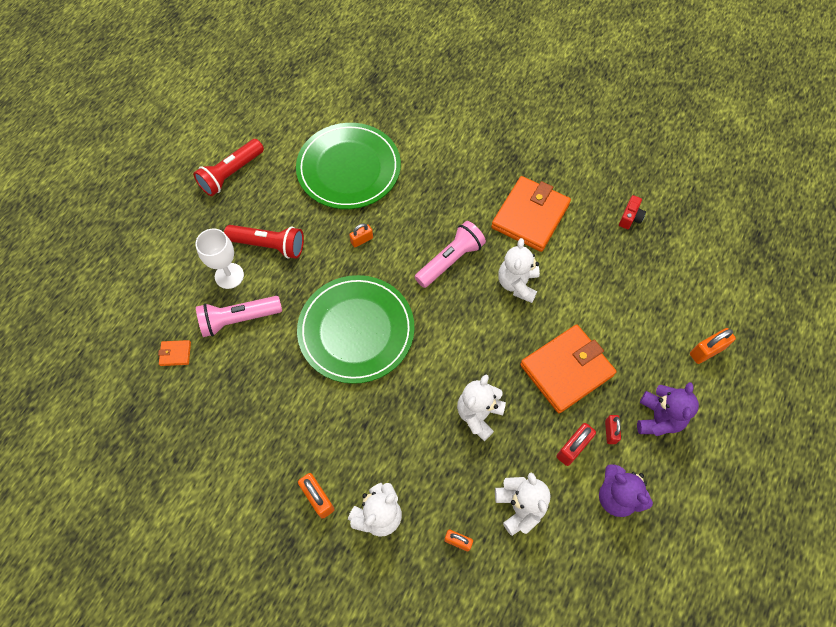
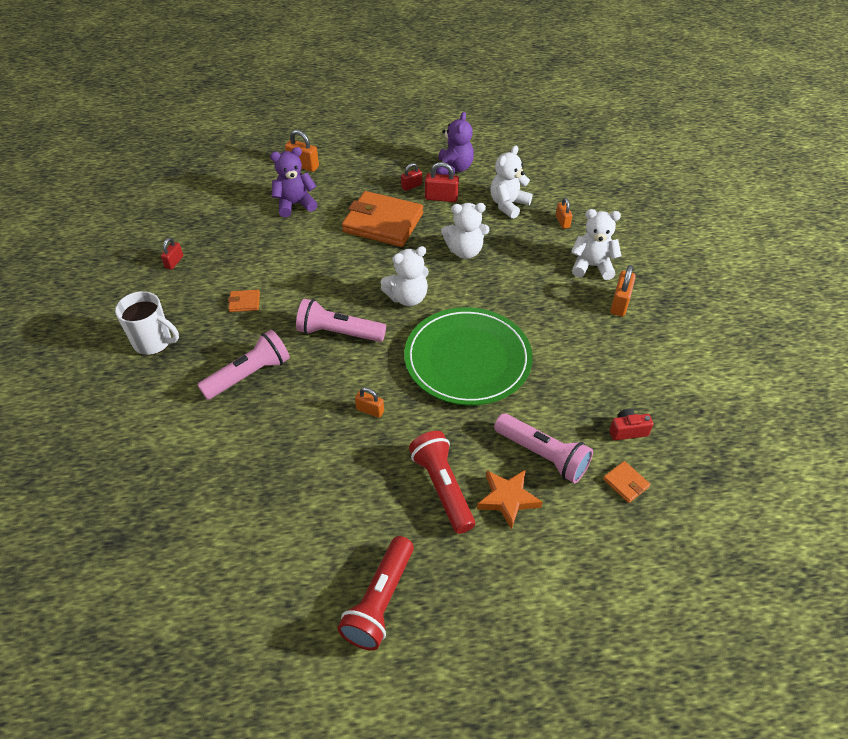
camera: 125 degrees left, 15 degrees down
red flashlight [193,139,264,196] -> red flashlight turned 105 degrees clockwise [338,536,414,651]
white goblet [195,229,244,289] -> orange star [477,469,543,530]
green plate [296,123,401,209] -> none
orange wallet [491,176,571,252] -> orange wallet [228,290,260,312], size x0.40
white teddy bear [498,238,540,303] -> white teddy bear moved to [380,246,429,306]
red camera [619,195,646,229] -> red camera moved to [609,409,653,441]
purple teddy bear [637,382,699,436] -> purple teddy bear moved to [270,147,318,217]
none -> white mug [115,291,179,355]
none -> red padlock [161,238,183,270]
none -> pink flashlight [198,330,290,400]

